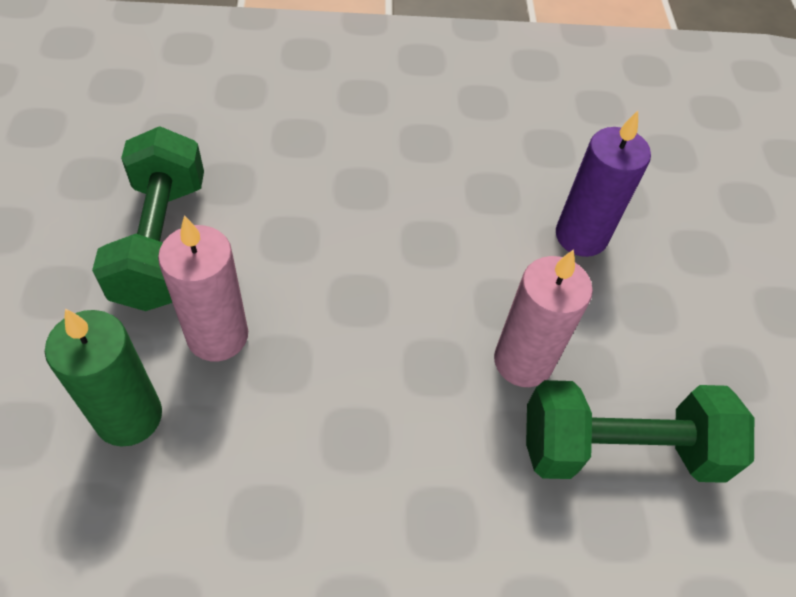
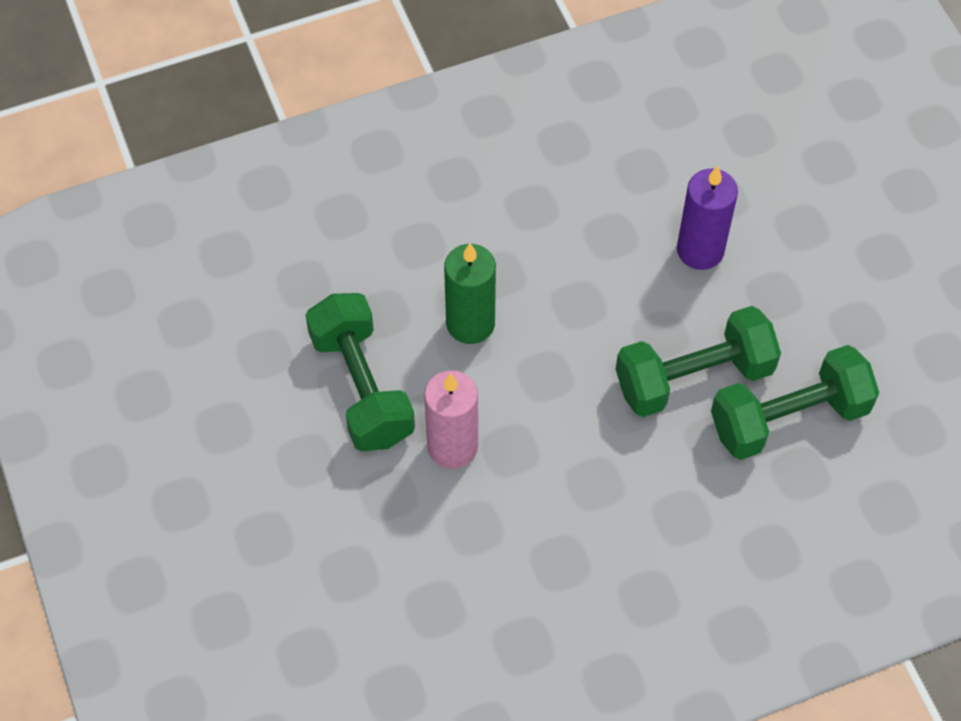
camera: 15 degrees left, 5 degrees up
green candle [45,308,162,446] -> green candle moved to [444,243,496,344]
pink candle [494,249,593,387] -> green dumbbell [616,306,781,417]

